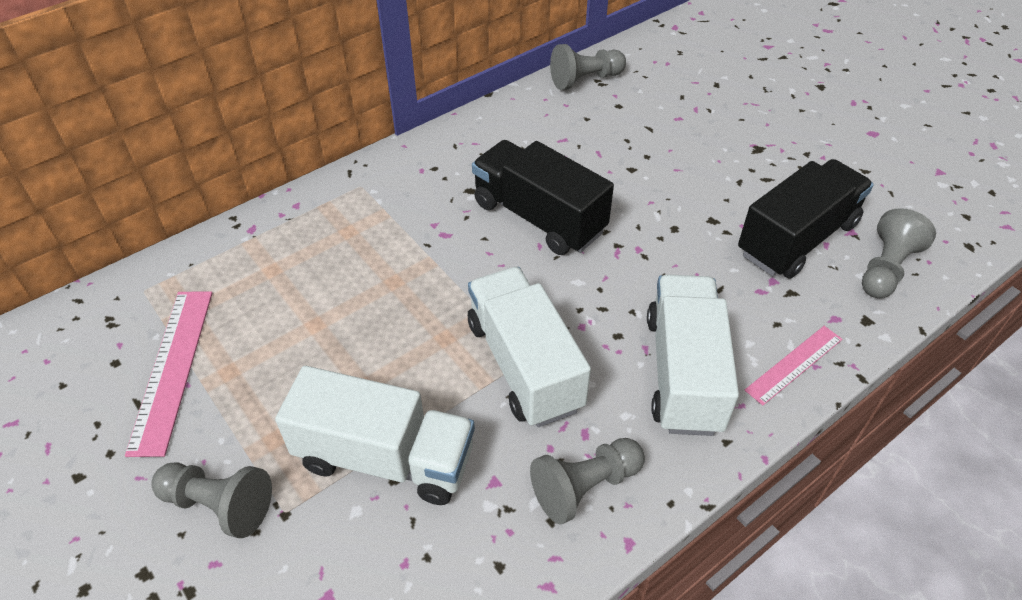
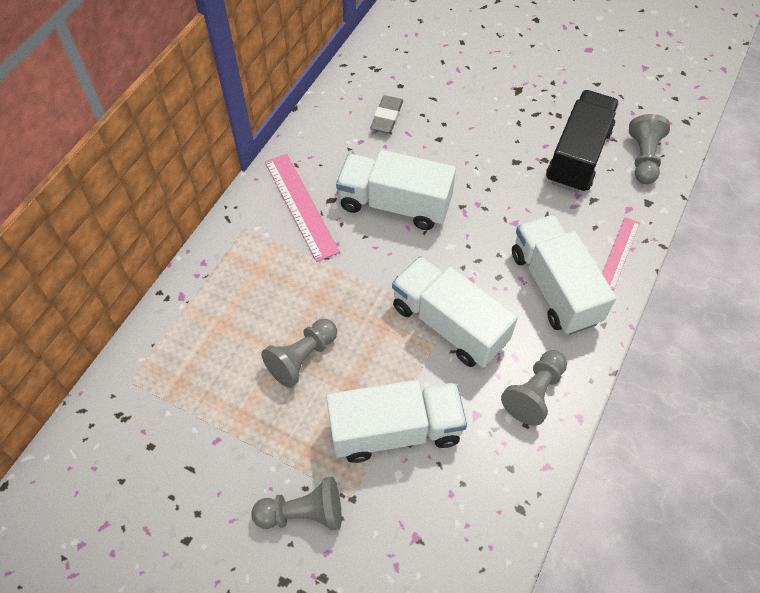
camera: 25 degrees left, 10 degrees up
pink ruler [125,291,212,457] -> pink ruler moved to [265,154,340,262]
black truck [472,140,614,255] -> white truck [336,150,456,230]
grey pawn [550,44,626,90] -> grey pawn moved to [262,319,337,388]
none -> grey eraser [370,95,403,134]

